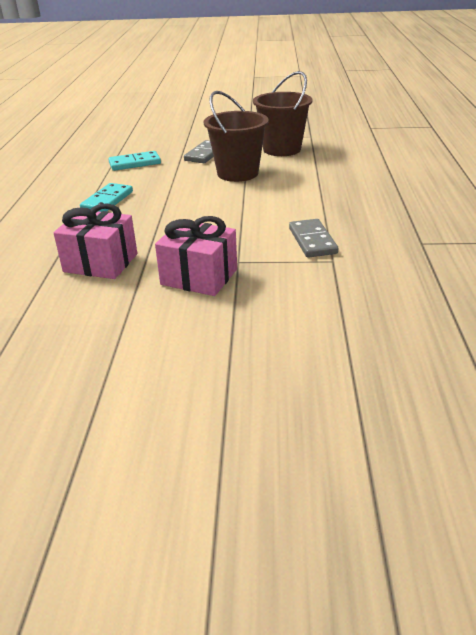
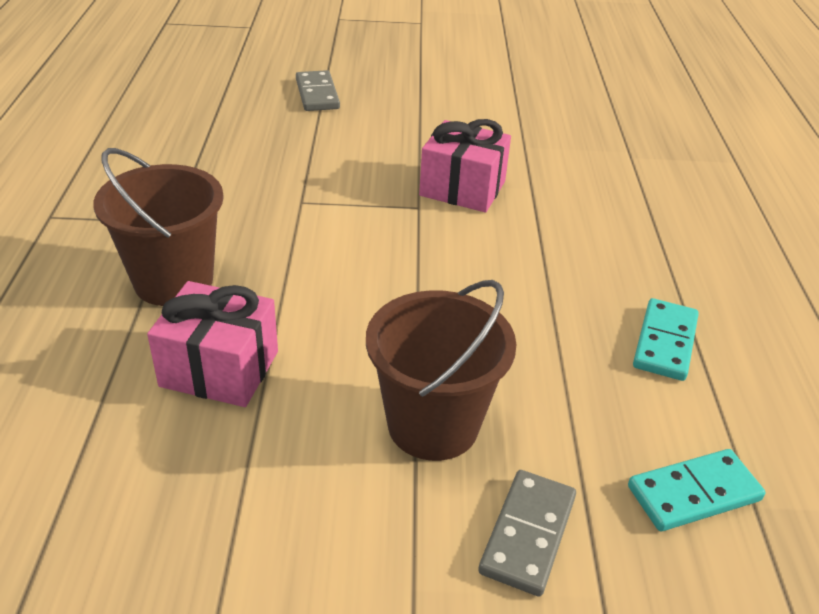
camera: 175 degrees right, 5 degrees up
pink gift [54,203,137,279] -> pink gift moved to [147,281,278,407]
brown bucket [253,71,313,156] -> brown bucket moved to [93,148,224,306]
grey domino [289,219,338,258] -> grey domino moved to [296,70,340,111]

